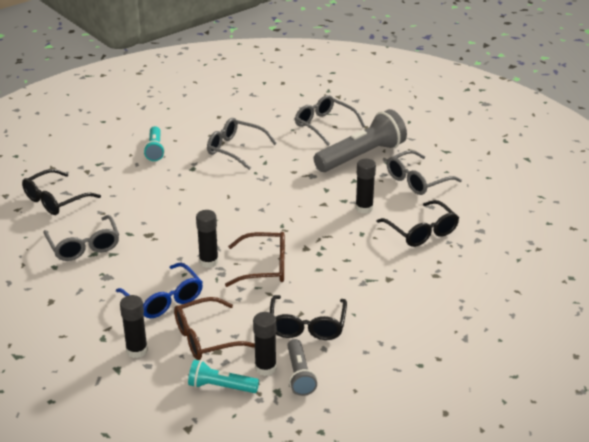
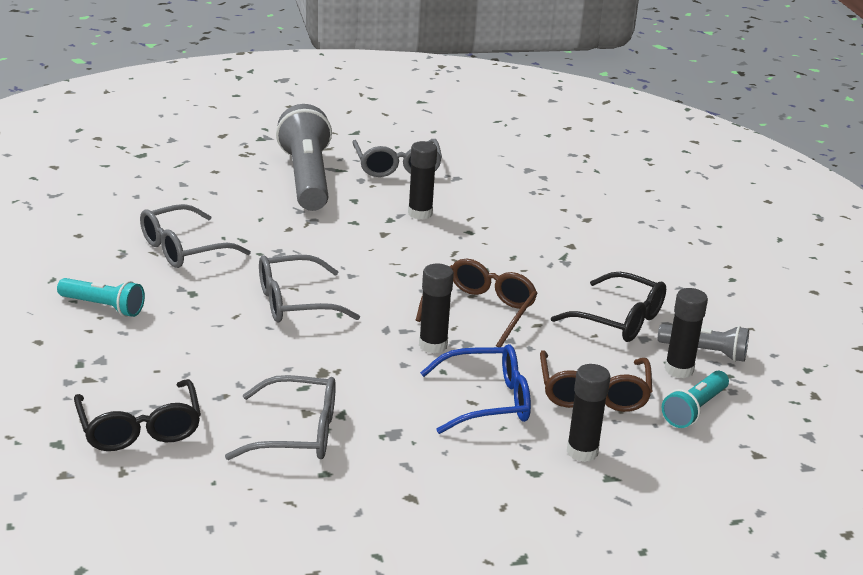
camera: 65 degrees left, 5 degrees down
grey glasses [295,95,365,146] -> grey glasses moved to [259,255,360,323]
black glasses [376,200,459,247] -> none

